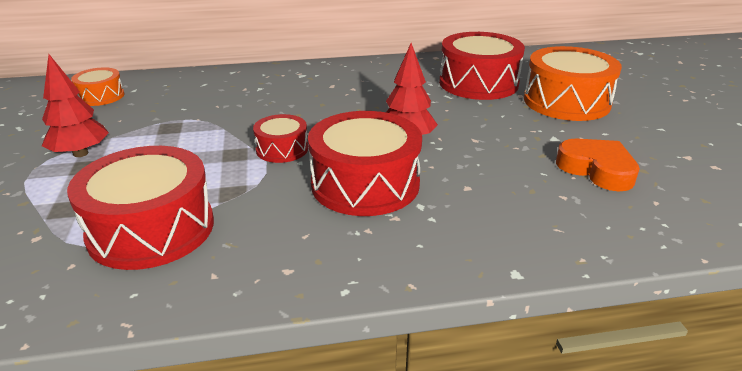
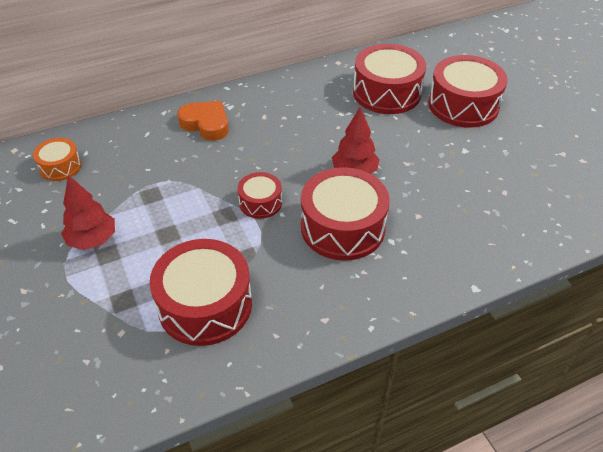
camera: 15 degrees left, 15 degrees up
orange drum [524,46,622,121] -> red drum [428,55,508,128]
orange heart [556,138,640,191] -> orange heart moved to [177,101,229,141]

